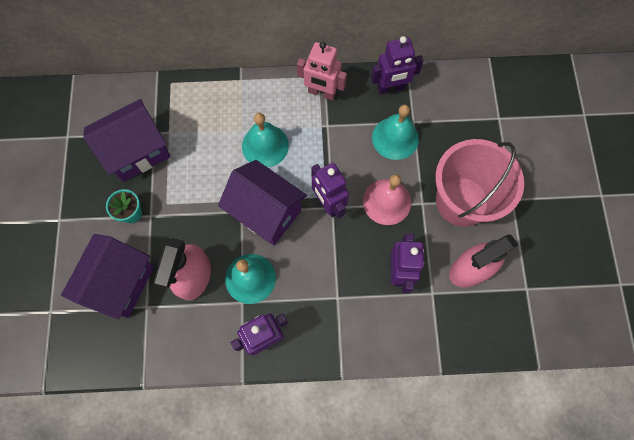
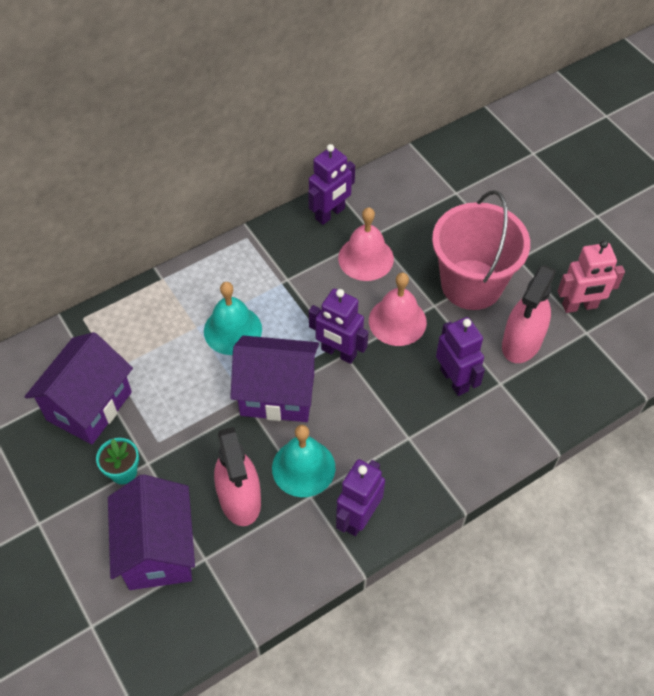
camera: 30 degrees left, 15 degrees down
pink robot [297,42,347,100] -> pink robot moved to [558,240,625,313]
turquoise bell [372,105,419,160] -> pink bell [338,207,394,281]

